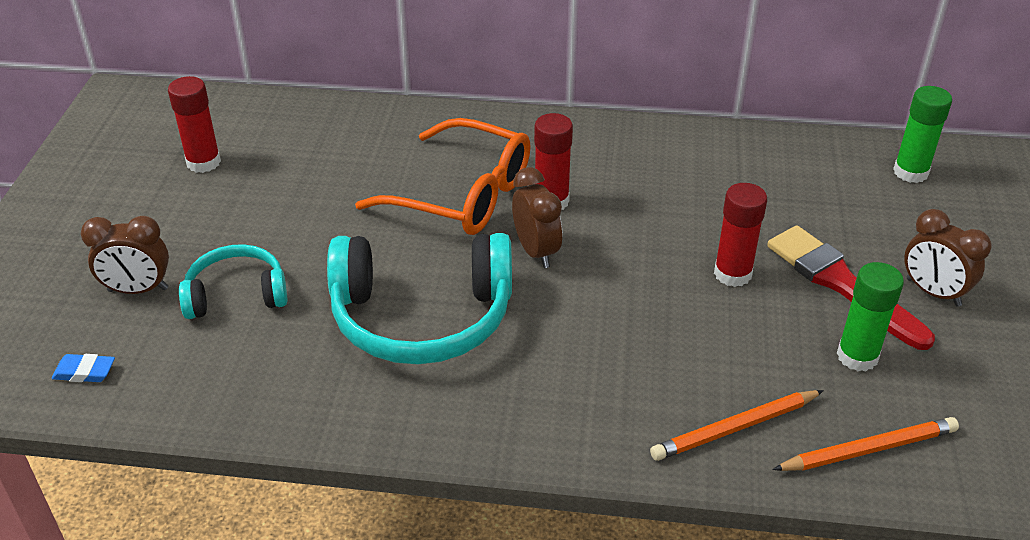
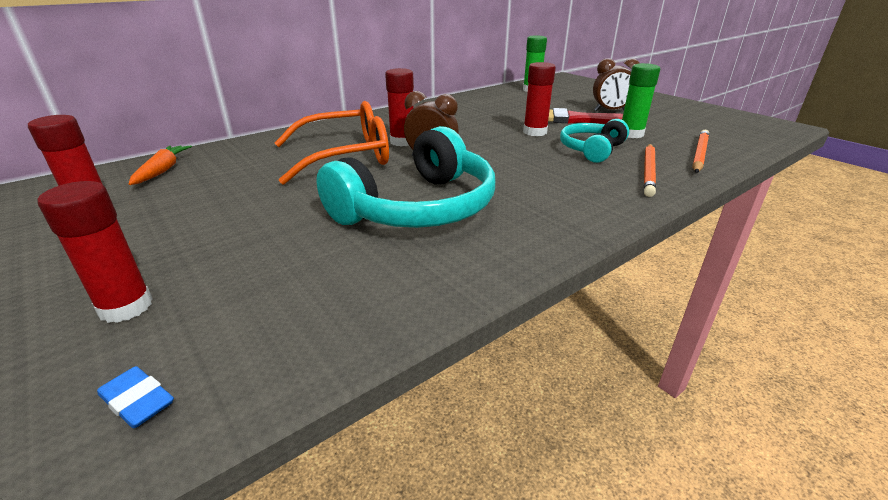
camera: 45 degrees left, 10 degrees down
blue eraser [52,354,115,382] -> blue eraser turned 75 degrees clockwise [97,366,174,428]
brown clock [81,216,169,294] -> red glue stick [37,181,153,323]
turquoise headphones [179,244,287,319] -> turquoise headphones moved to [560,119,629,163]
none -> orange carrot [129,145,192,185]

